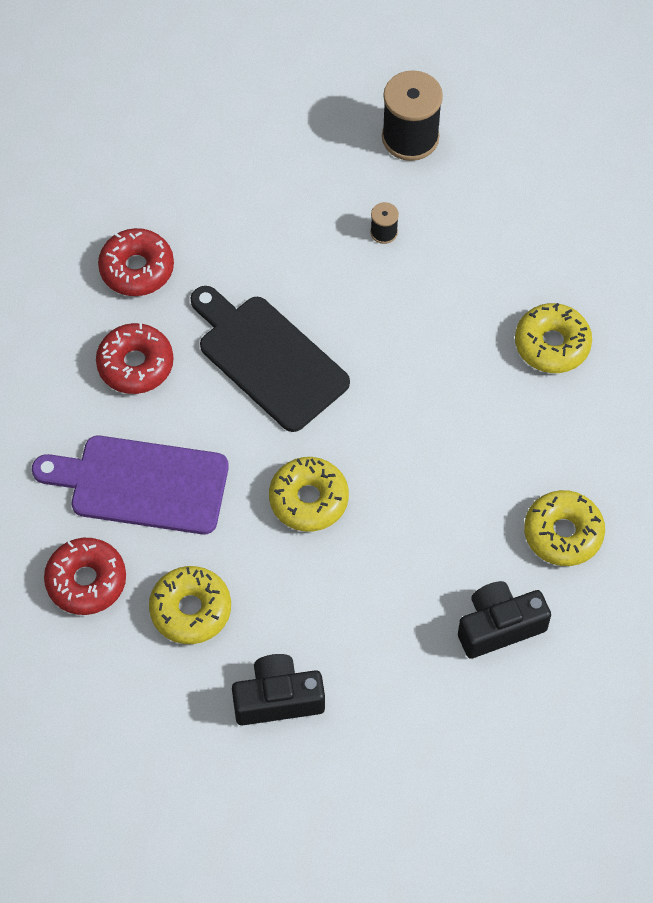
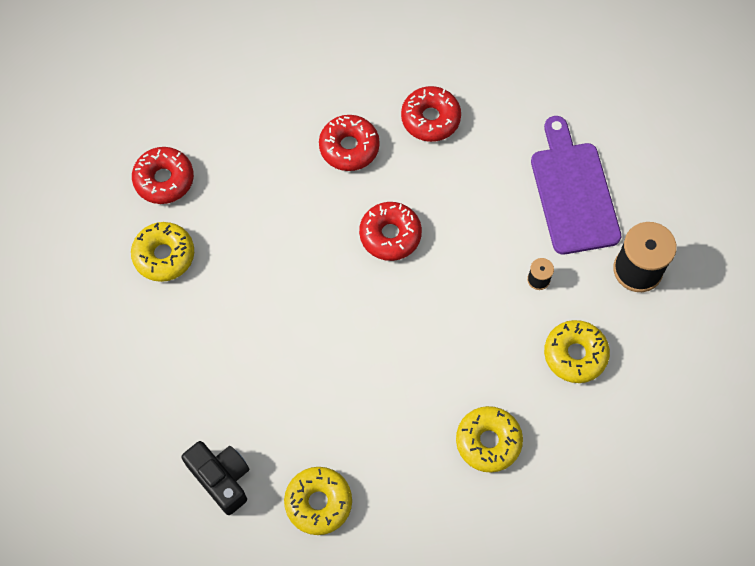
camera: 70 degrees right, 5 degrees up
purple cutting board [32,436,229,534] -> purple cutting board moved to [531,116,621,254]
black cutting board [190,286,350,432] -> red donut [359,202,422,261]
black camera [232,654,325,725] -> none
yellow donut [269,457,349,532] -> yellow donut moved to [544,320,610,383]

